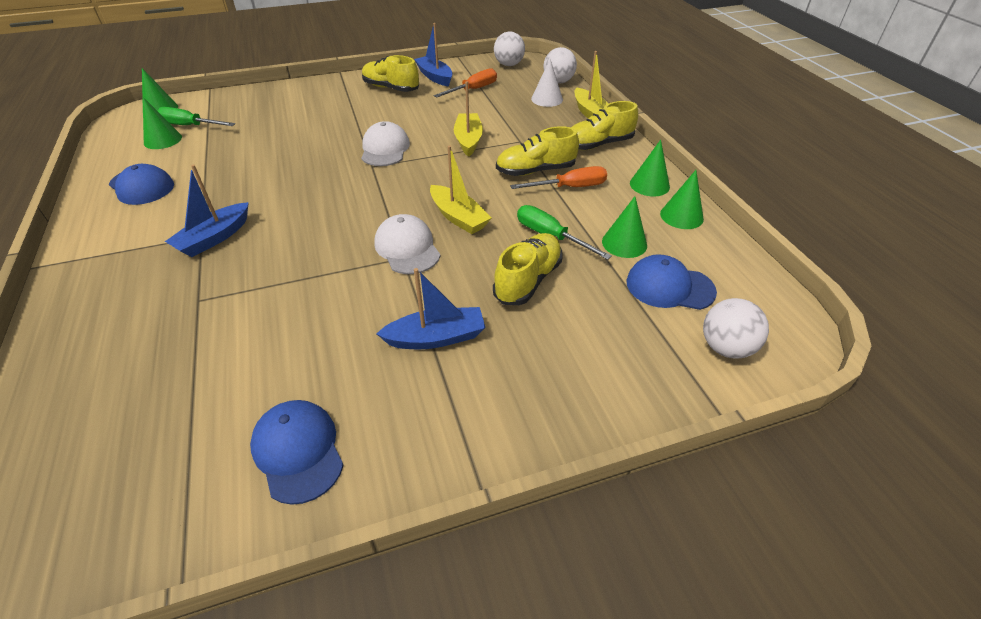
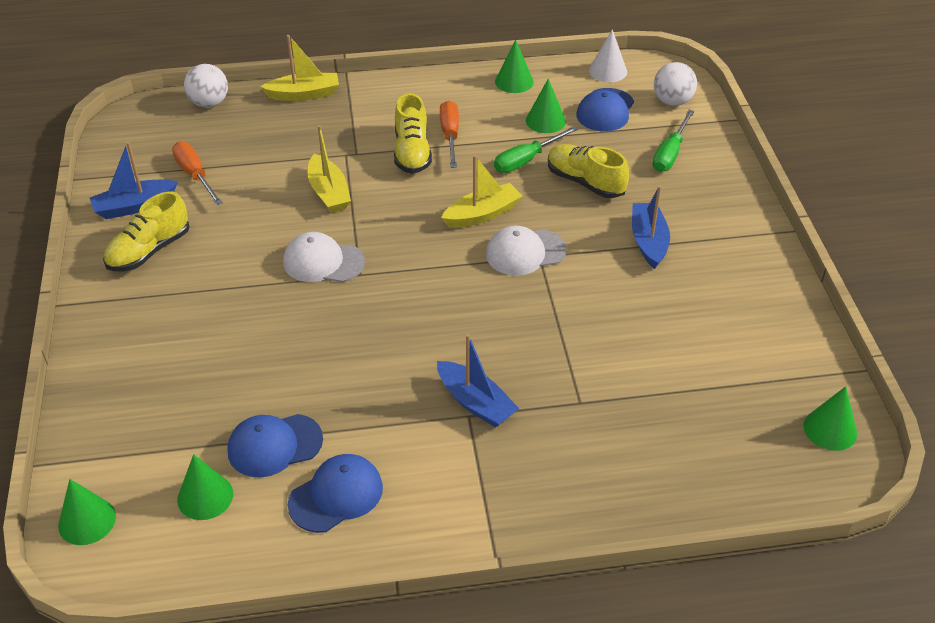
camera: 80 degrees left, 0 degrees up
green screwdriver [158,107,235,126] -> green screwdriver moved to [653,110,694,172]
blue cap [250,400,344,505] -> blue cap moved to [228,414,323,477]
yellow boat [454,81,483,157] -> yellow boat turned 120 degrees counterclockwise [308,125,351,213]
white ball [494,32,525,66] -> none
white cone [531,59,563,107] -> white cone moved to [589,29,627,82]
yellow shoe [571,101,638,150] -> none
green cone [630,140,670,196] -> green cone moved to [804,386,857,451]

